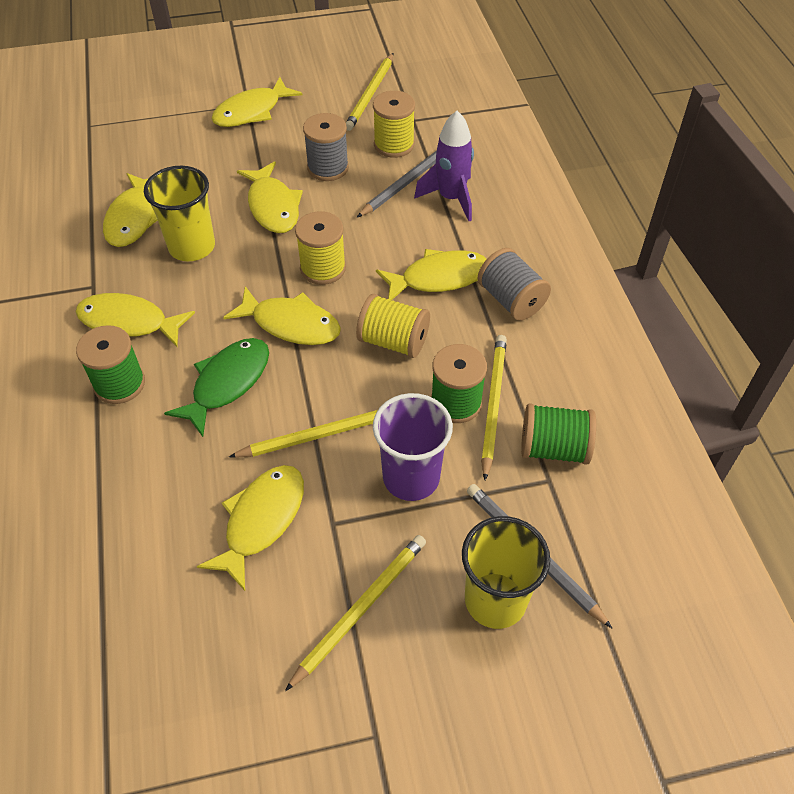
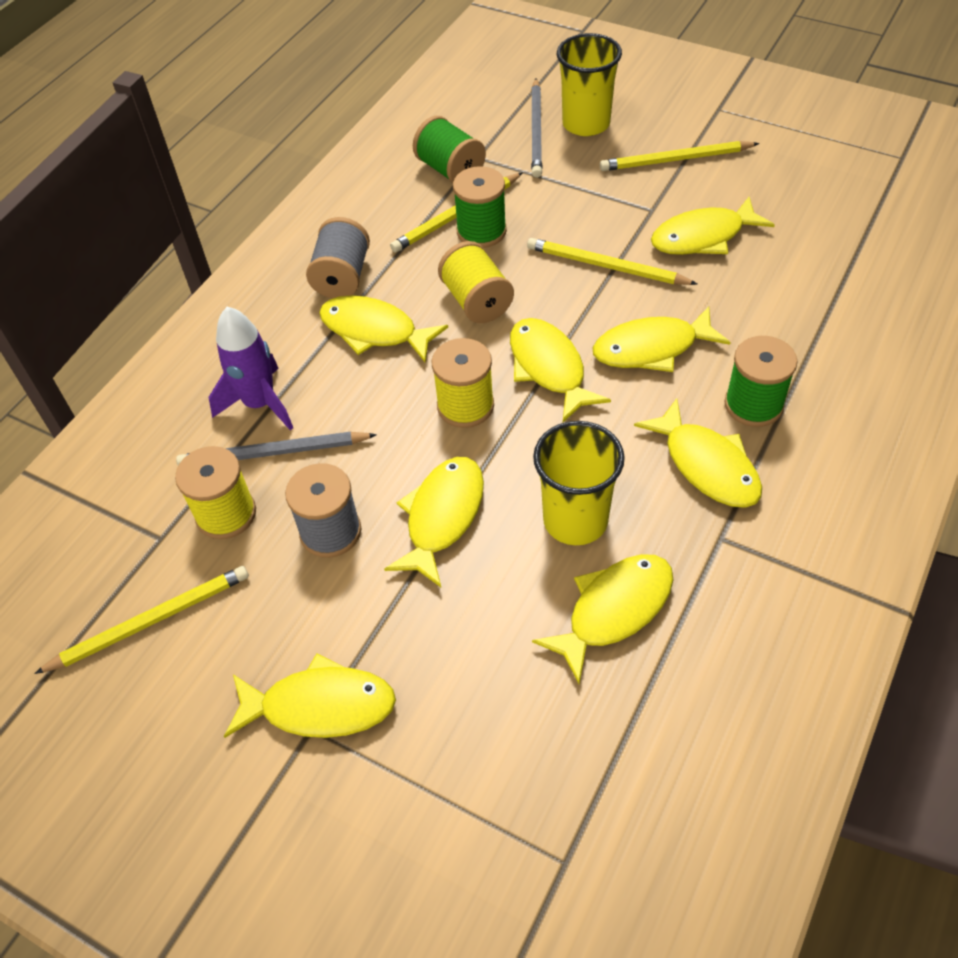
camera: 135 degrees left, 0 degrees up
green fish [164,338,269,437] -> yellow fish [592,307,731,372]
purple cup [373,393,453,501] -> none

